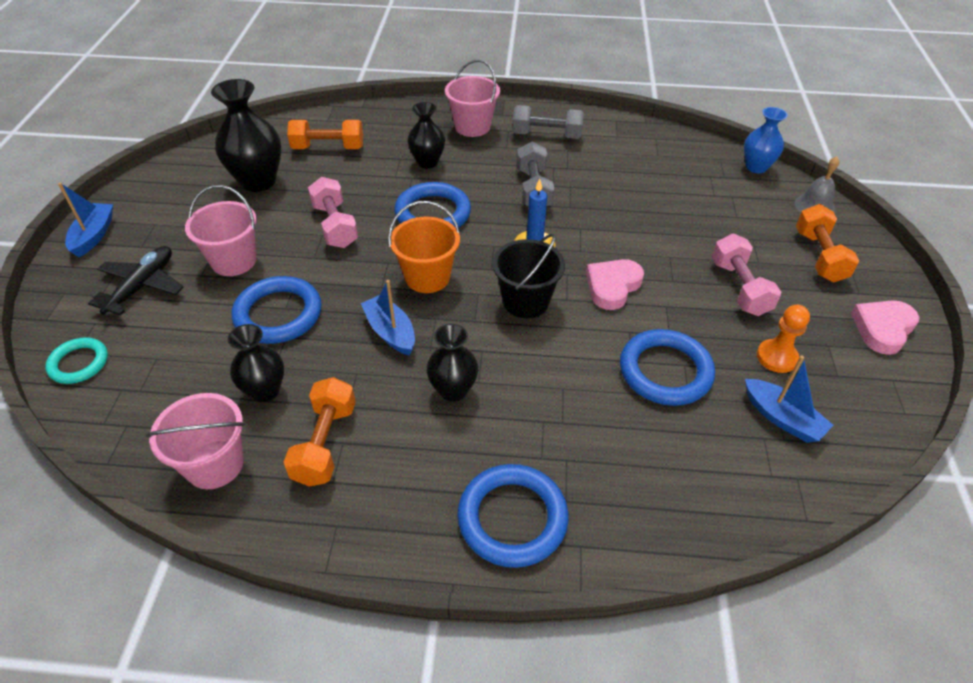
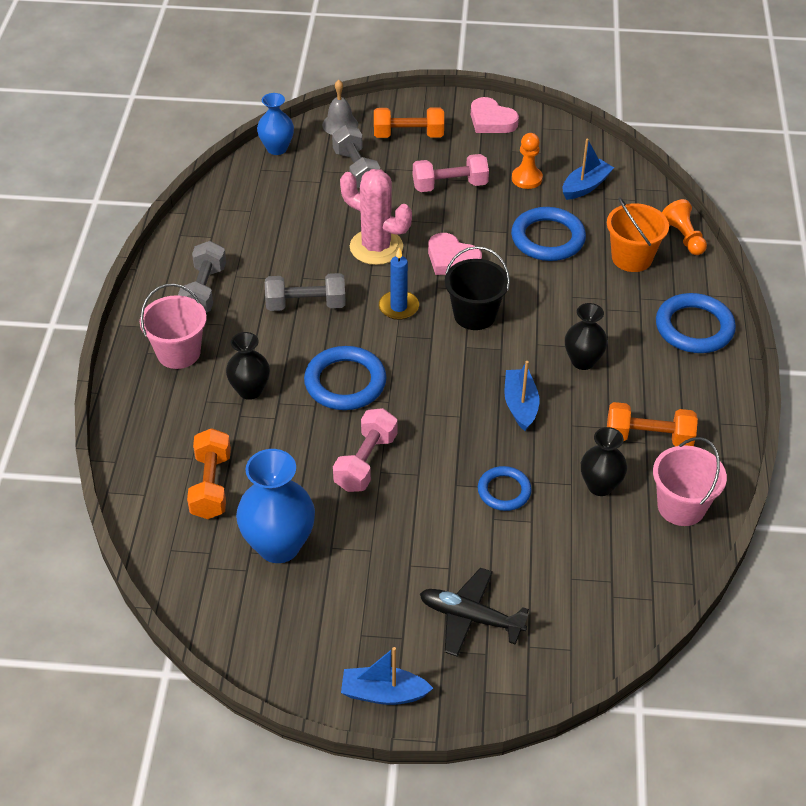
camera: 90 degrees left, 0 degrees up
turquoise ring [45,338,108,384] -> none
pink bucket [185,185,257,276] -> none
black vase [211,79,281,192] -> blue vase [236,449,315,563]
blue ring [232,276,322,344] -> blue ring [478,466,532,511], size x0.61
pink dumbbell [308,177,358,248] -> pink dumbbell turned 45 degrees counterclockwise [333,408,398,492]
blue boat [361,280,415,355] -> blue boat turned 120 degrees clockwise [504,361,539,431]
orange bucket [388,201,460,293] -> orange bucket moved to [607,197,669,272]
none -> grey dumbbell [332,125,380,188]
none -> pink cactus [340,169,412,265]
none -> orange pawn [662,199,707,255]

